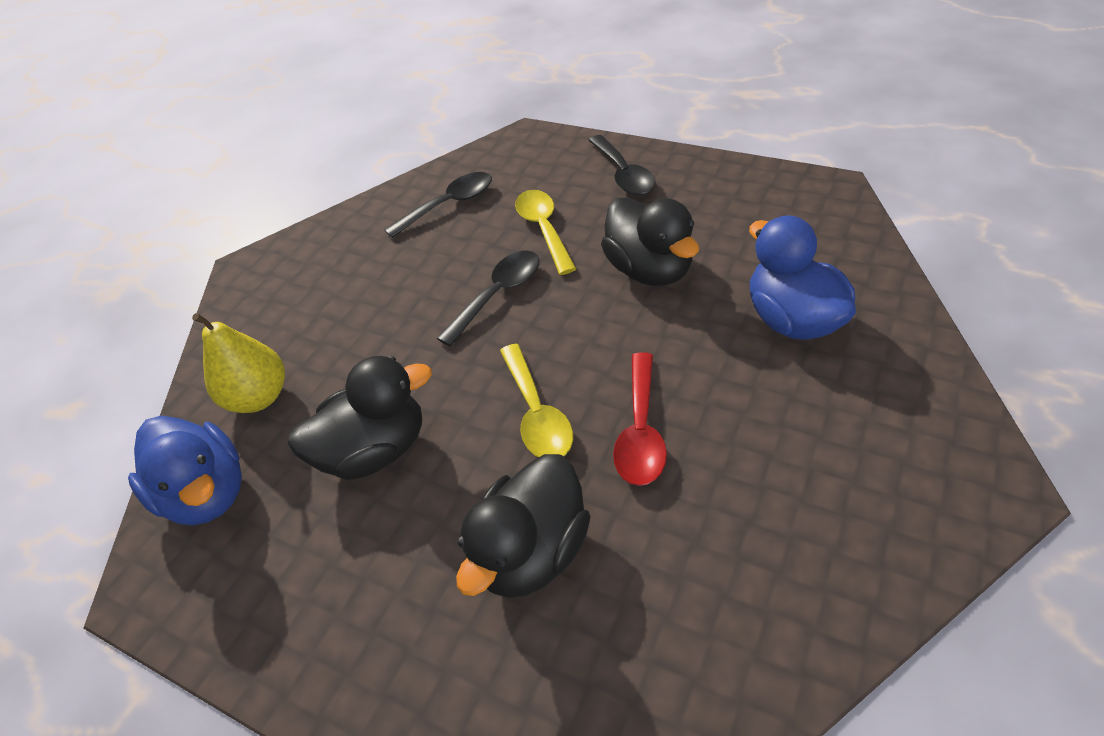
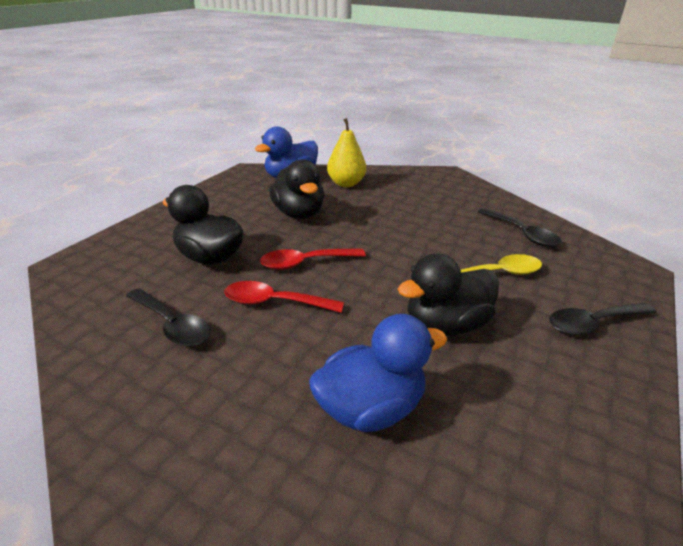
camera: 85 degrees right, 15 degrees down
black spoon [437,251,540,346] -> black spoon moved to [126,288,210,347]
yellow spoon [500,344,573,458] -> red spoon [260,248,366,270]

